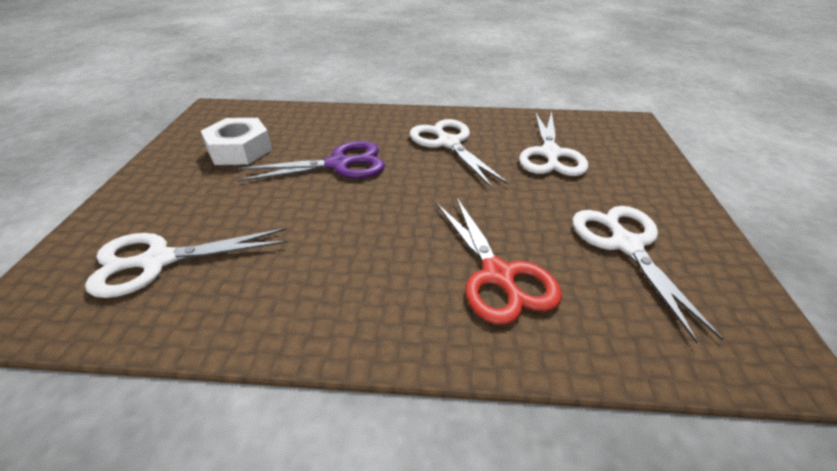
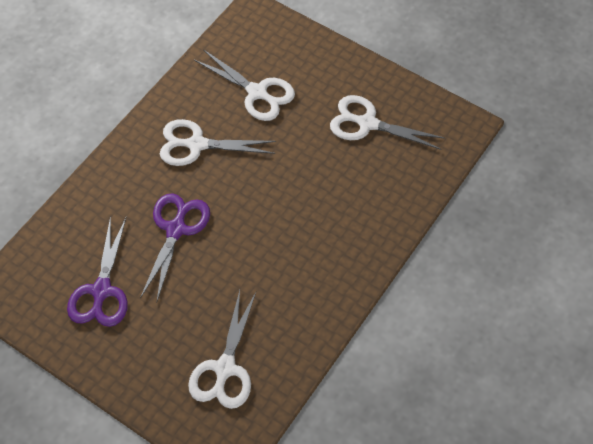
camera: 60 degrees left, 20 degrees up
white nut [201,118,272,165] -> purple scissors [67,216,128,327]
red scissors [436,197,562,325] -> none

